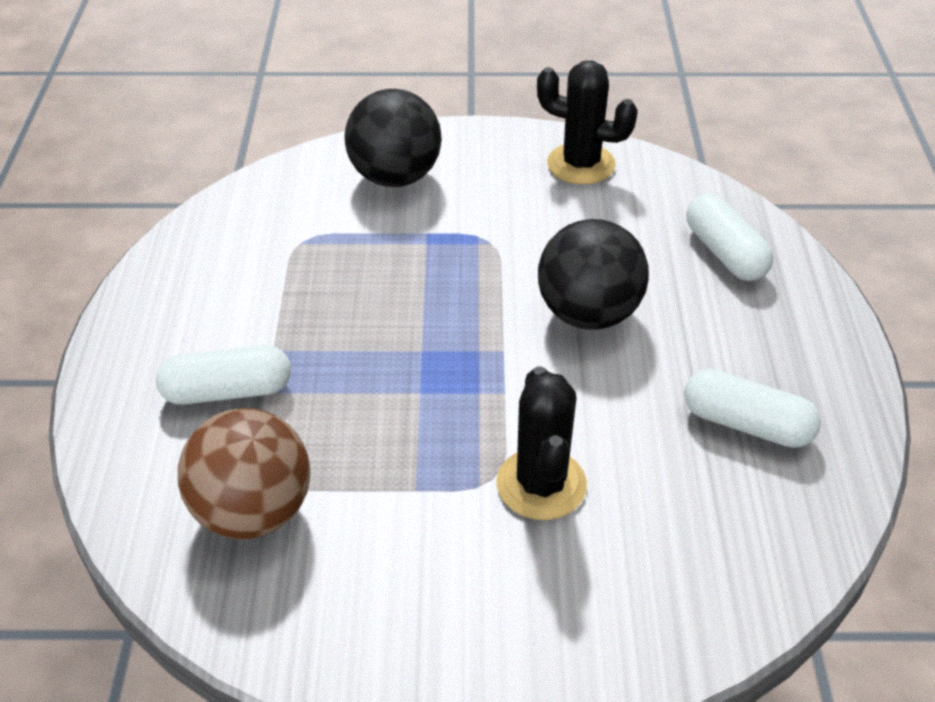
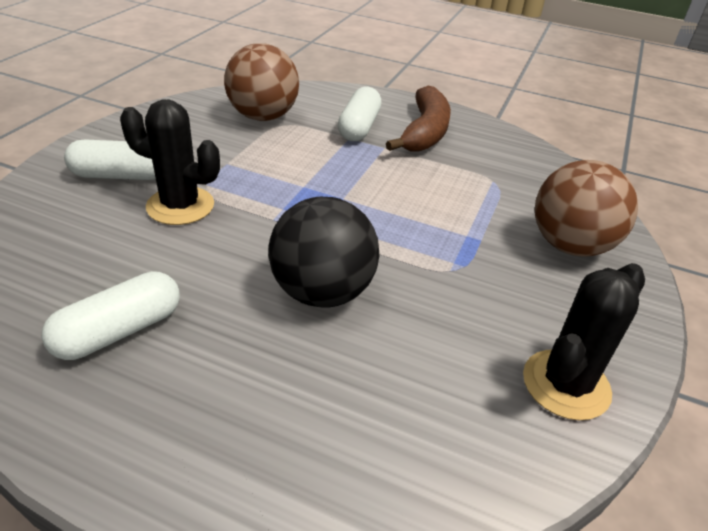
camera: 110 degrees right, 5 degrees down
black ball [345,89,442,187] -> brown ball [535,160,638,257]
white capsule [686,193,773,281] -> white capsule moved to [64,139,156,180]
none -> brown banana [386,86,451,152]

